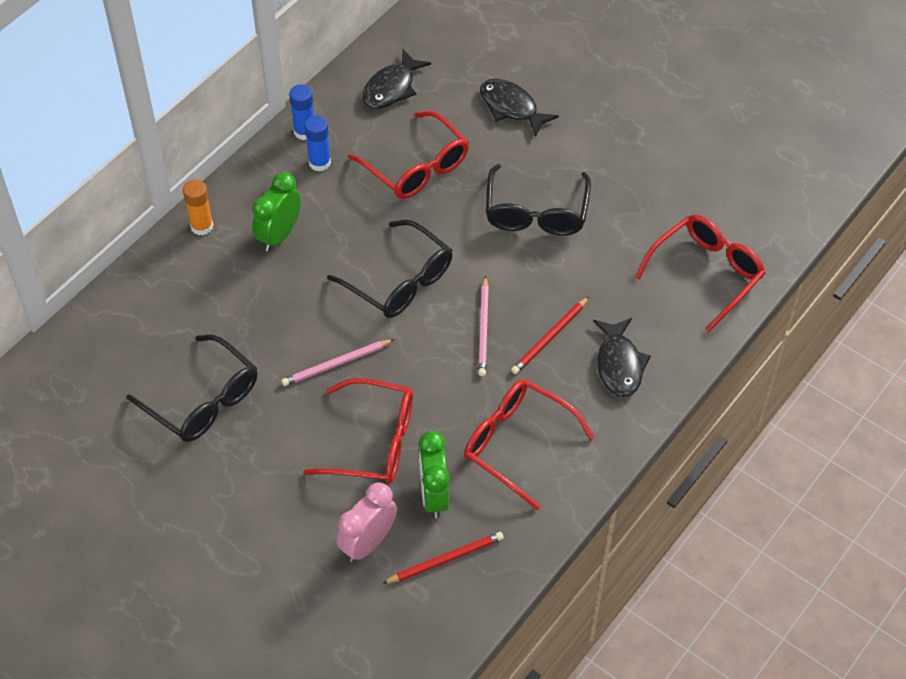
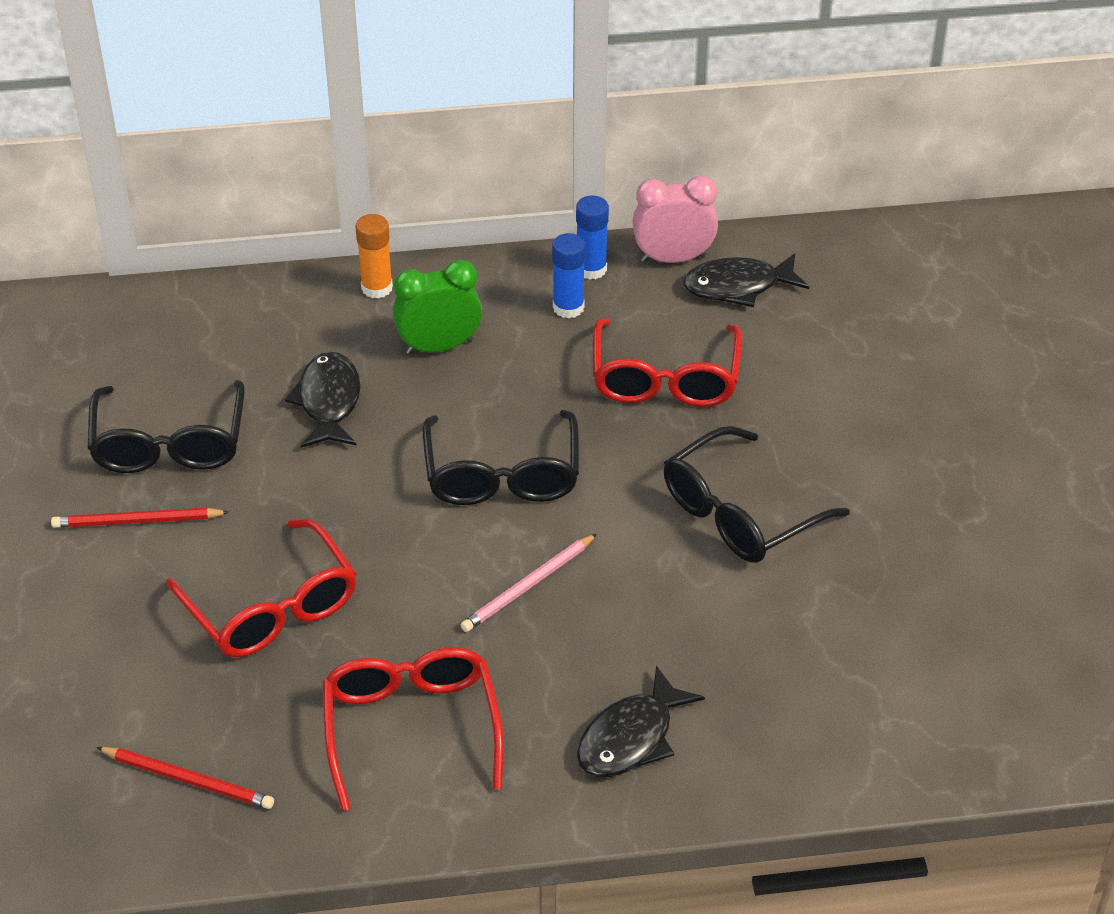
camera: 45 degrees right, 10 degrees down
pink pencil [282,339,395,386] -> none
pink clock [336,483,397,562] -> pink clock moved to [633,175,718,263]
green clock [418,431,450,518] -> none
black fish [480,79,559,137] -> black fish moved to [285,352,360,448]
red pencil [511,297,589,374] -> red pencil moved to [51,508,229,528]
red glasses [635,215,765,332] -> none

